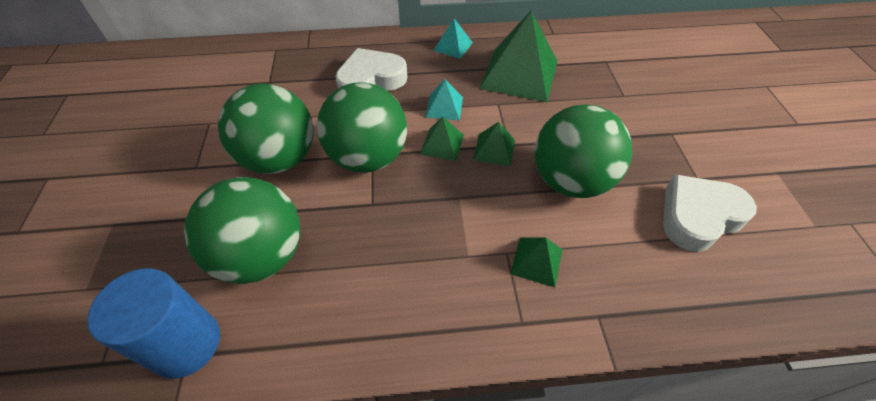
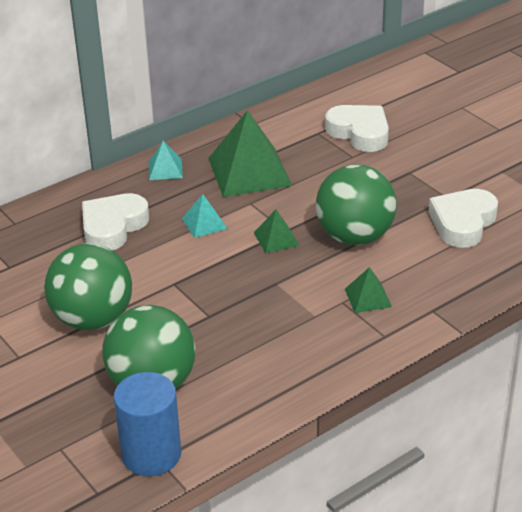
camera: 30 degrees left, 15 degrees down
green ball [317,83,407,173] -> none
green pyramid [420,116,464,161] -> none
none -> white heart [325,105,389,152]

